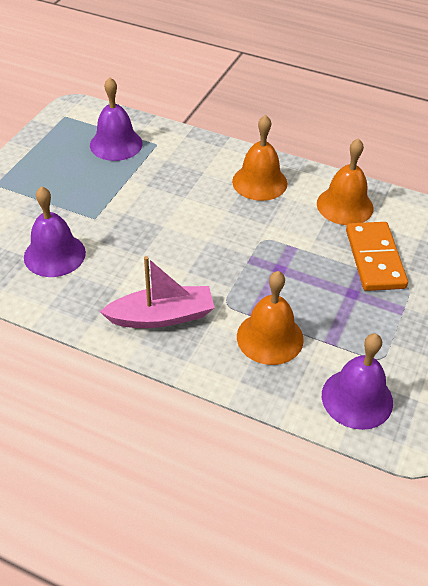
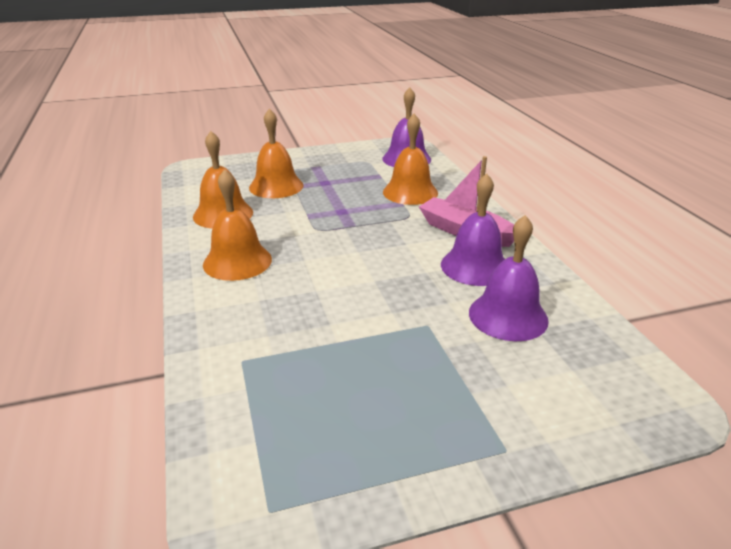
camera: 130 degrees left, 15 degrees down
purple bell [90,77,143,161] -> purple bell moved to [441,173,505,286]
orange domino [346,222,408,291] -> orange bell [249,109,304,198]

